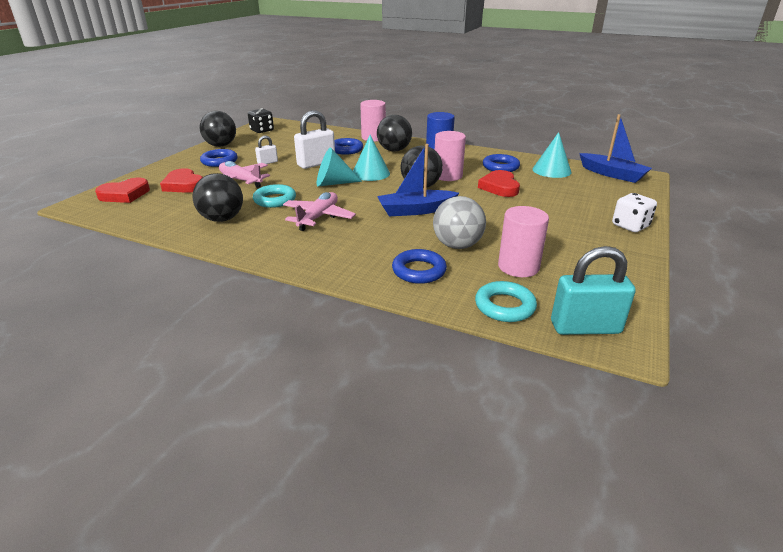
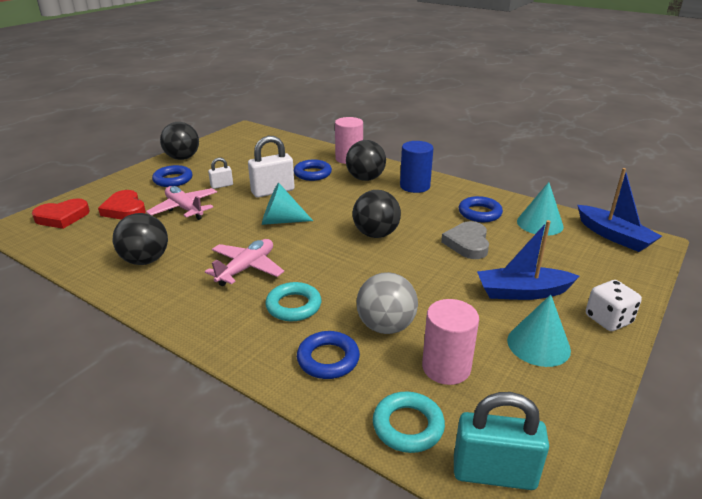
camera: 10 degrees right, 0 degrees up
black dice [248,109,274,133] -> none
turquoise ring [253,184,296,208] -> turquoise ring moved to [265,282,321,321]
turquoise cone [353,135,390,181] -> turquoise cone moved to [507,295,571,367]
blue boat [377,144,459,216] -> blue boat moved to [477,220,580,300]
pink cylinder [435,131,466,181] -> none
red heart [478,170,520,197] -> grey heart [441,221,489,259]

